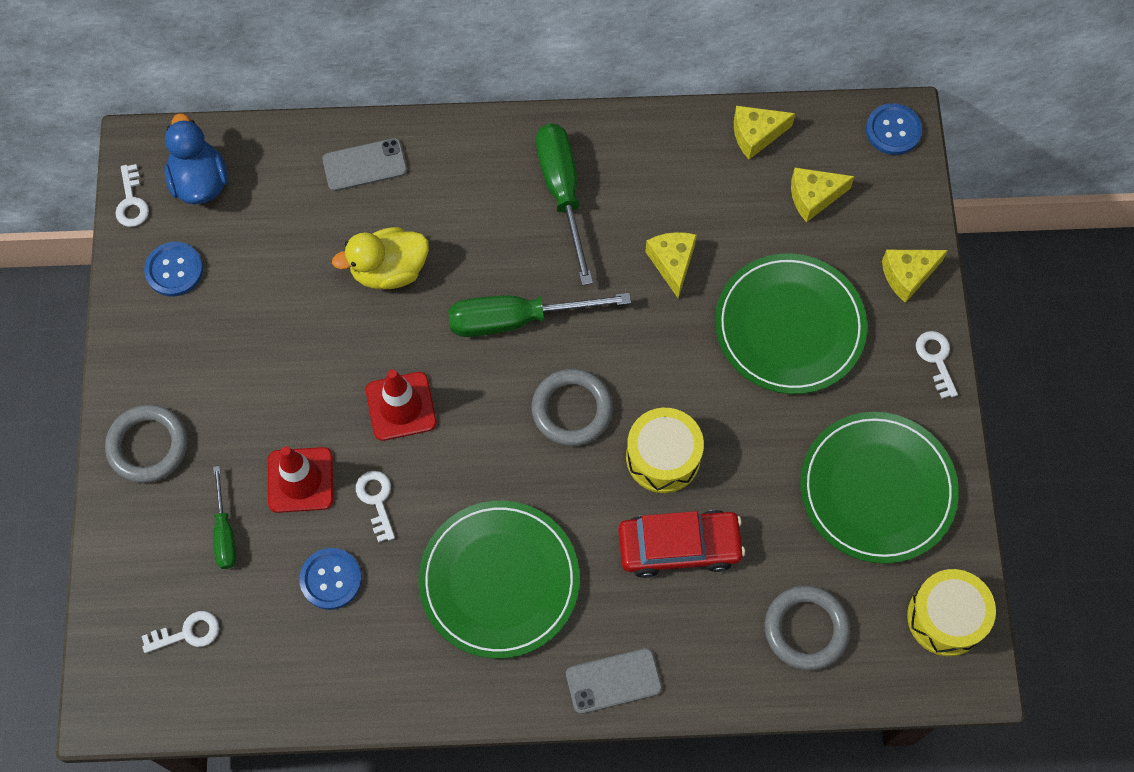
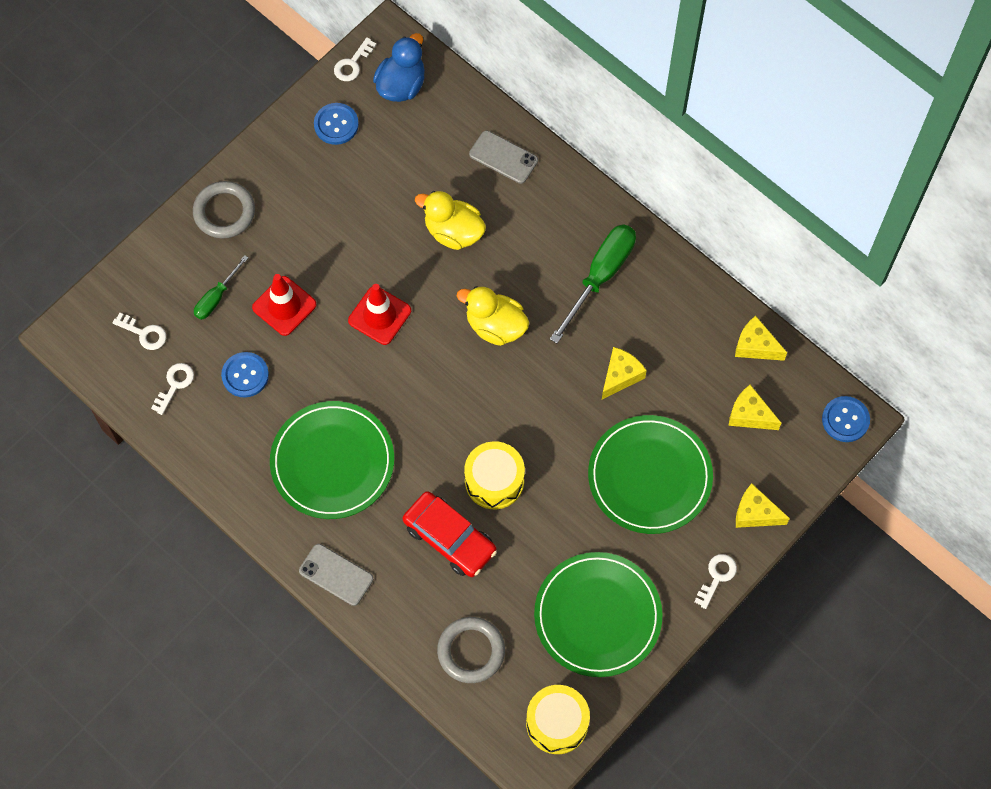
camera: 45 degrees right, 0 degrees up
white key [356,471,395,543] -> white key moved to [151,363,194,415]
green screwdriver [448,293,631,337] -> yellow duck [457,286,529,346]
grey ring [531,369,613,446] -> none

